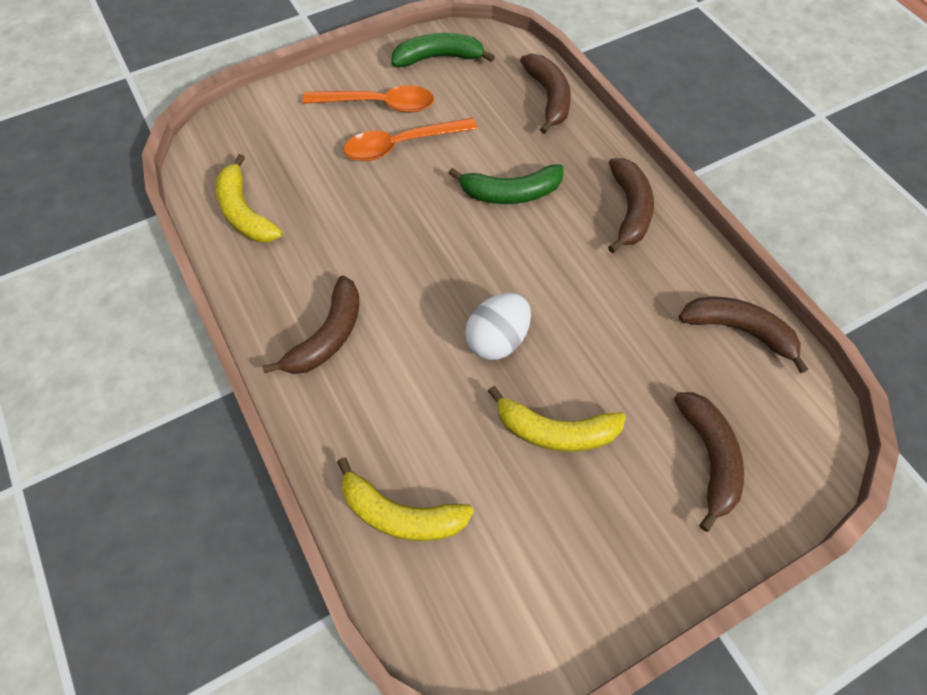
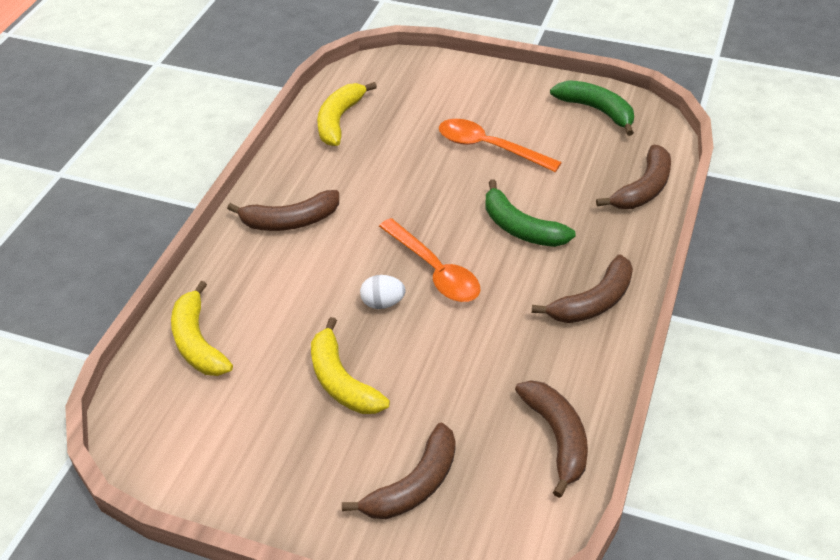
camera: 50 degrees right, 15 degrees down
orange spoon [303,85,434,113] -> orange spoon moved to [379,218,481,302]
white egg [465,293,531,360] -> white egg [360,275,406,309], size x0.65

